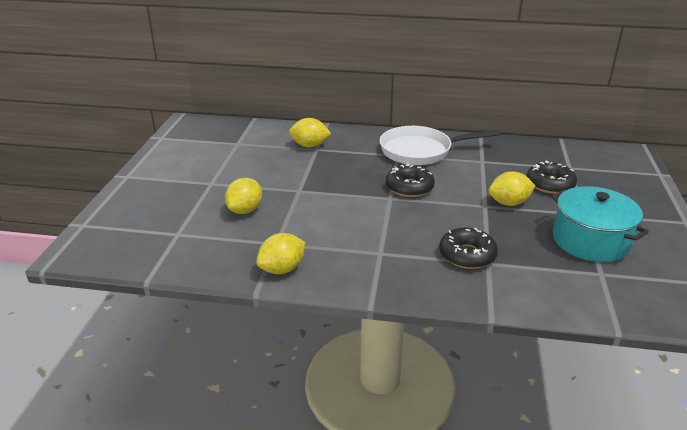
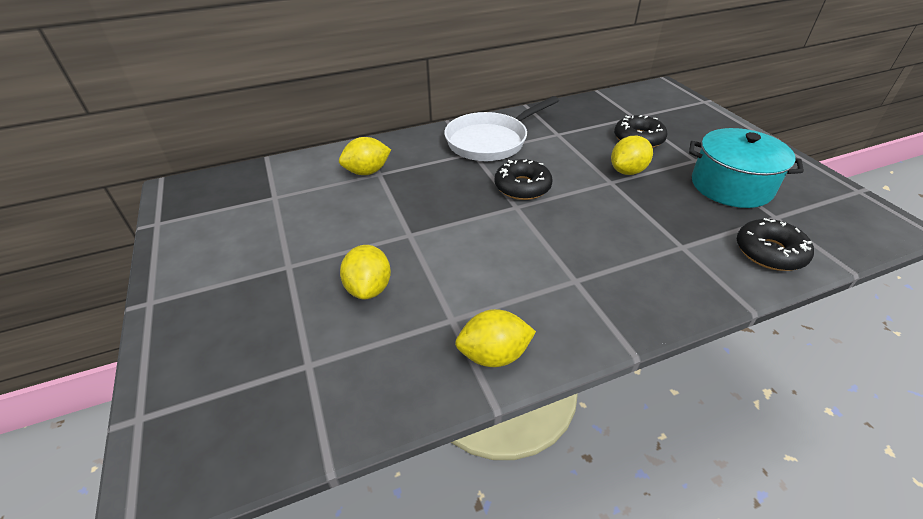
camera: 30 degrees left, 10 degrees up
yellow lemon [256,233,305,274] -> yellow lemon turned 60 degrees clockwise [455,309,536,367]
black donut [439,227,498,269] -> black donut moved to [737,218,814,271]

